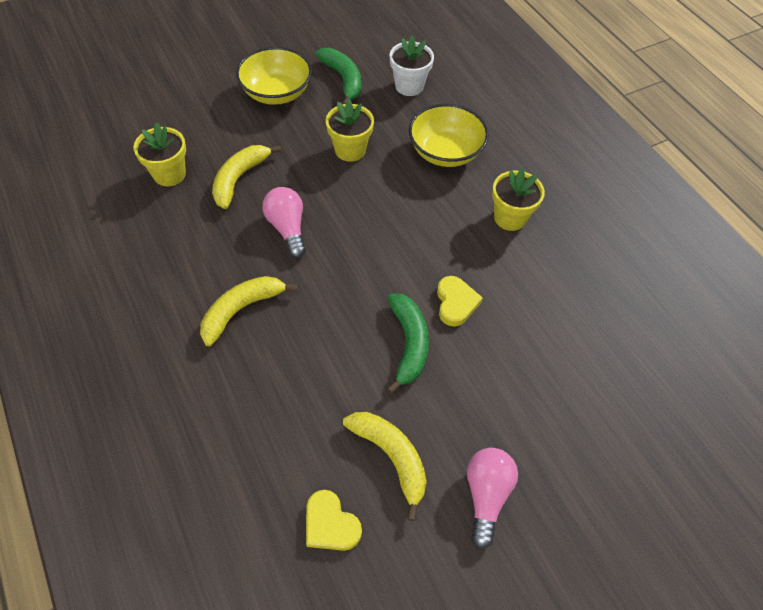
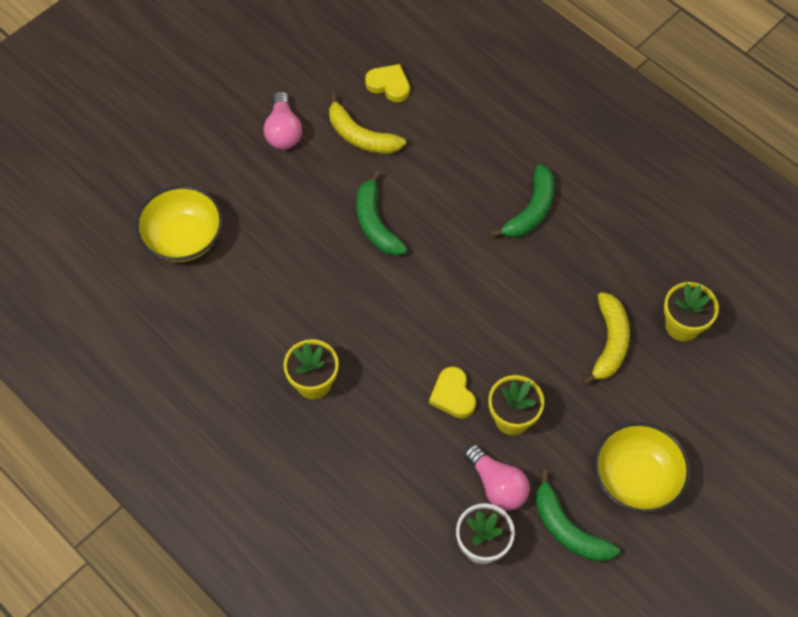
camera: 165 degrees right, 5 degrees up
yellow banana [200,276,298,346] -> green banana [490,164,555,238]
pink light bulb [262,187,306,258] -> pink light bulb moved to [464,444,530,511]
yellow bowl [409,104,489,167] -> yellow bowl moved to [136,186,223,262]
yellow heart [437,276,483,326] -> yellow heart moved to [429,367,476,418]

